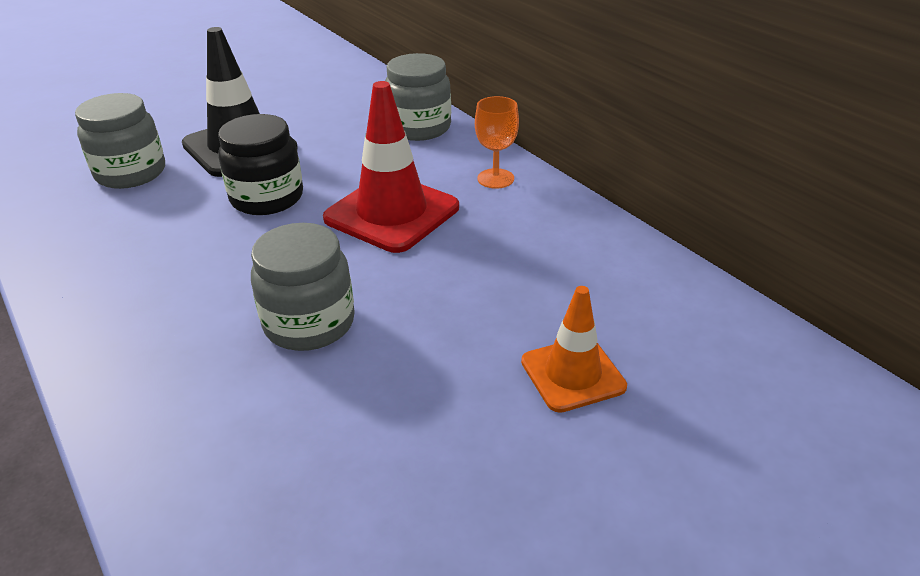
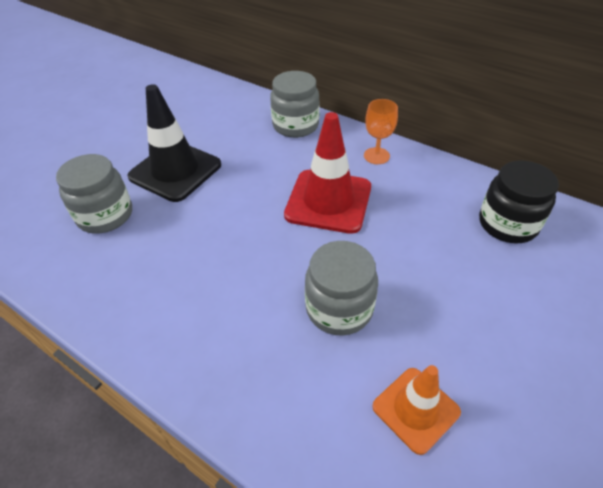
camera: 20 degrees left, 10 degrees up
black jar [218,114,303,215] -> black jar moved to [479,161,559,243]
orange traffic cone [521,286,627,413] -> orange traffic cone moved to [372,365,461,455]

